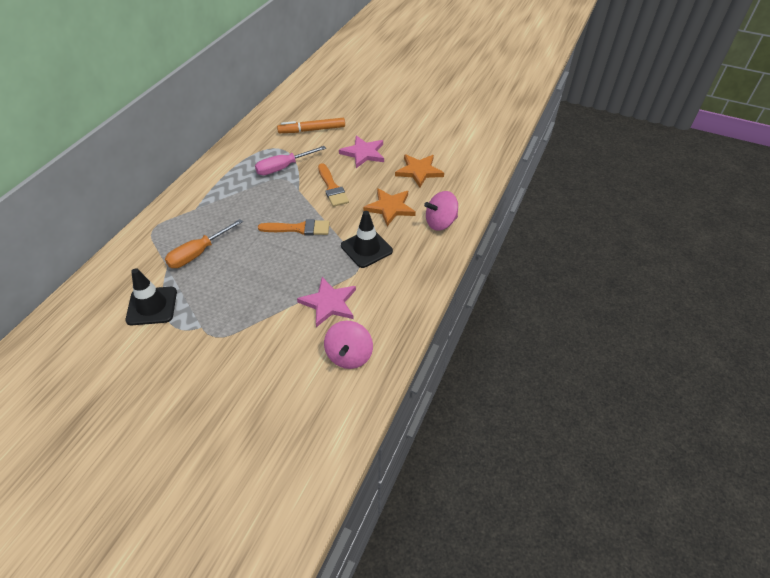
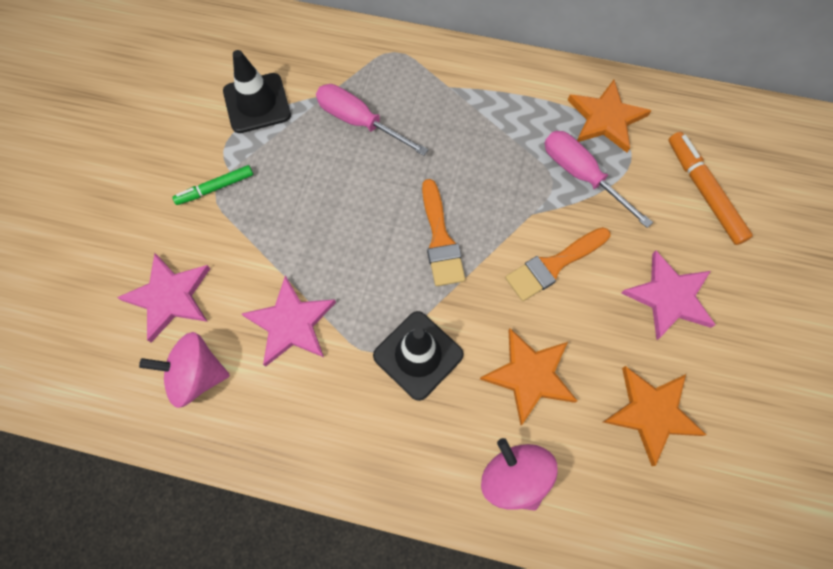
camera: 80 degrees right, 20 degrees up
orange screwdriver [165,219,243,268] -> pink screwdriver [316,84,428,156]
none -> pink star [117,253,211,343]
none -> green marker [172,165,253,205]
none -> orange star [568,80,651,153]

